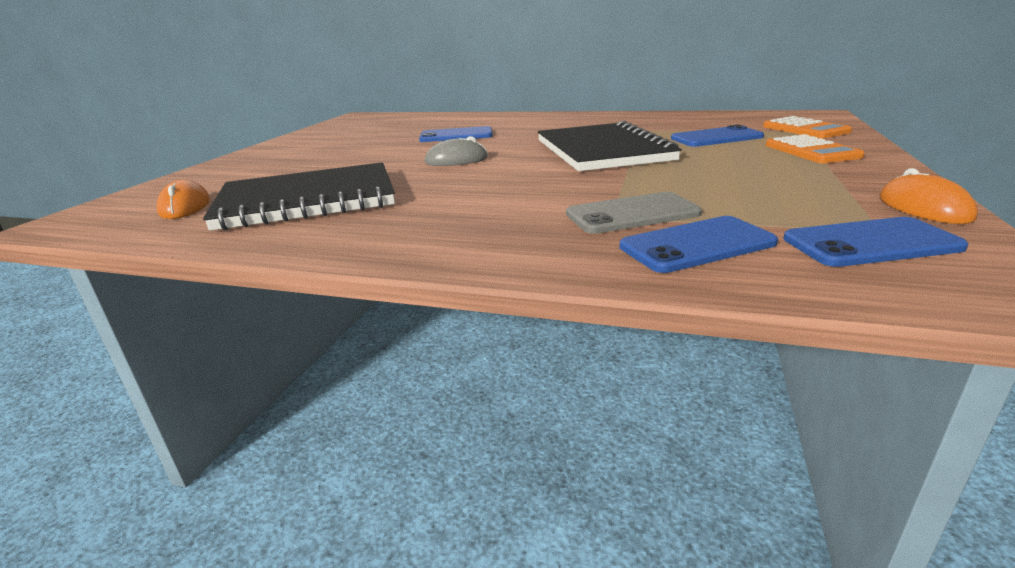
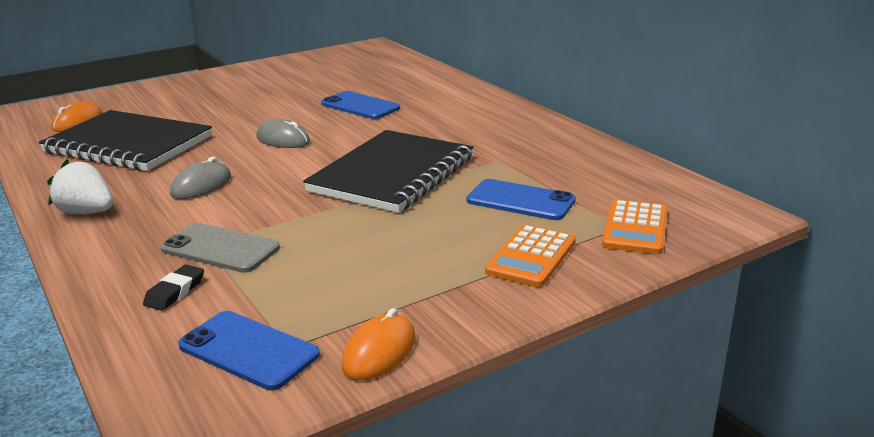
camera: 40 degrees right, 0 degrees up
blue phone [620,216,778,273] -> black eraser [143,265,204,311]
none -> white strawberry [47,159,113,214]
none -> grey mouse [170,157,231,199]

